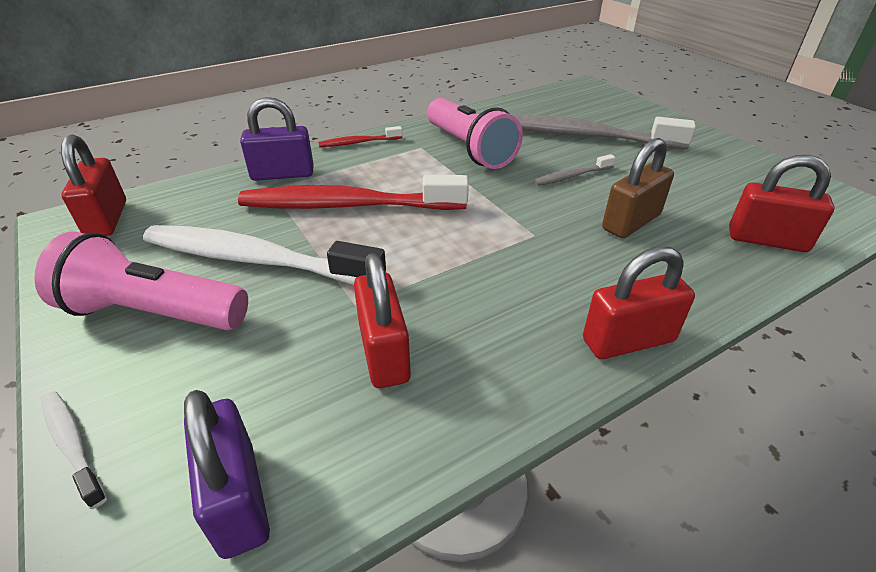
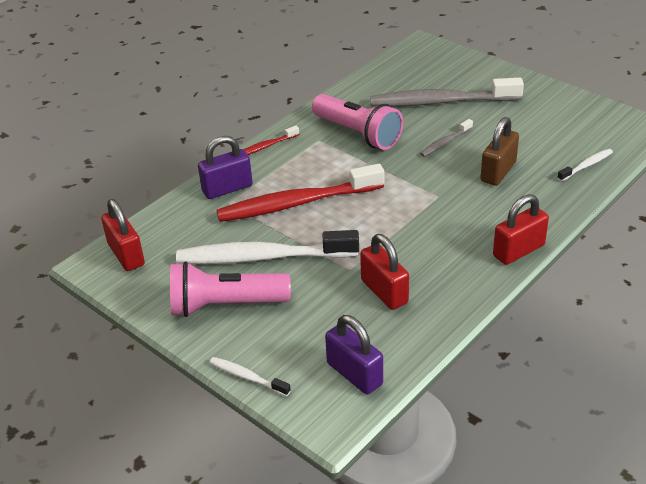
camera: 15 degrees left, 0 degrees up
red padlock [729,155,835,252] -> white toothbrush [557,149,613,181]

